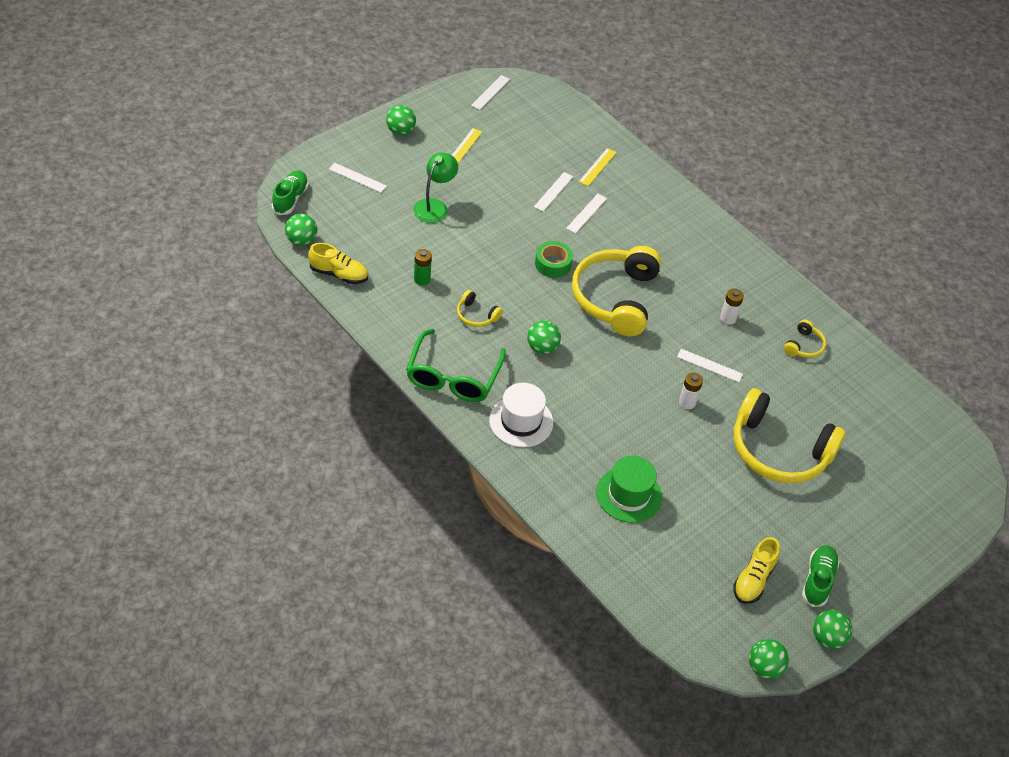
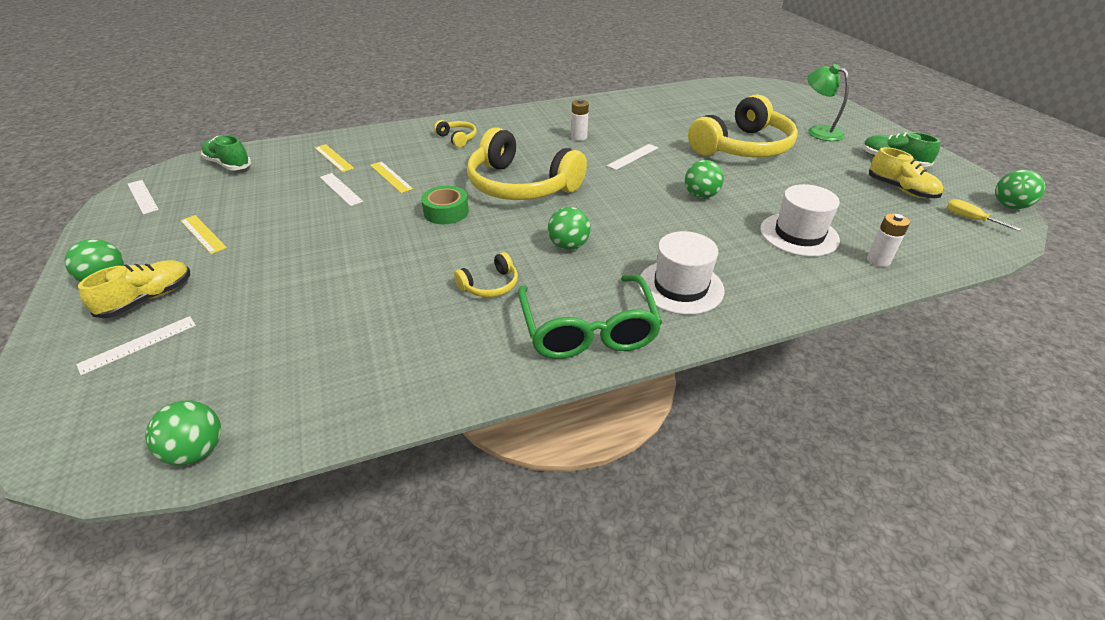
camera: 65 degrees left, 10 degrees down
green shoe [272,170,309,215] -> green shoe moved to [201,135,251,170]
yellow shoe [308,243,368,284] -> yellow shoe moved to [78,260,190,318]
green glasses [406,329,506,402] -> green glasses turned 45 degrees clockwise [518,275,662,359]
green lamp [413,152,458,223] -> green lamp moved to [807,64,849,141]
green battery [414,249,432,285] -> none
white ruler [566,194,607,233] -> yellow ruler [370,161,413,193]
green hat [596,456,662,523] -> white hat [760,184,840,257]
white battery [679,372,703,409] -> white battery moved to [867,213,910,267]
yellow headphones [784,320,826,358] -> yellow headphones moved to [434,120,477,148]
green ball [813,610,852,649] -> green ball moved to [685,160,724,199]
none -> yellow screwdriver [947,199,1021,231]

